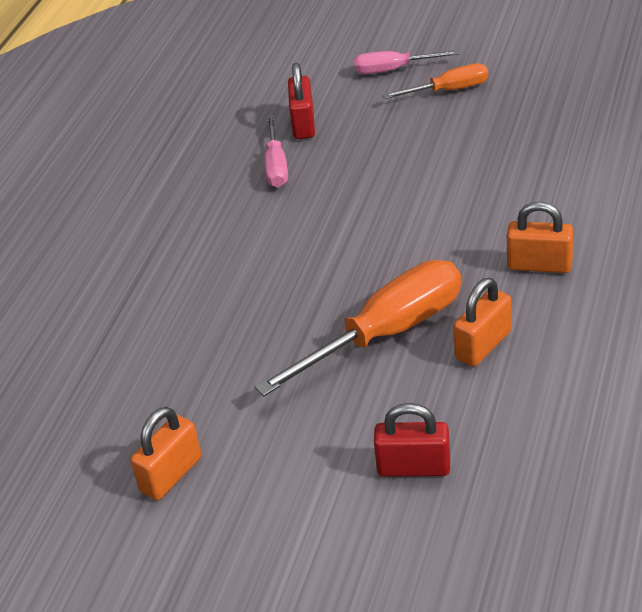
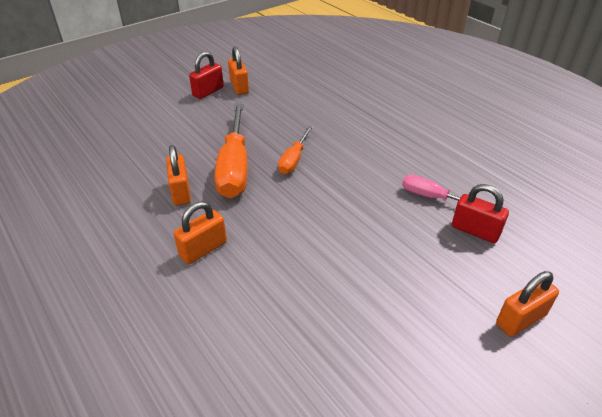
camera: 120 degrees right, 0 degrees up
pink screwdriver [354,50,460,74] -> orange padlock [496,271,559,337]
red padlock [374,403,450,477] -> red padlock moved to [189,51,224,99]
orange screwdriver [382,63,488,99] -> orange screwdriver moved to [278,126,313,174]

